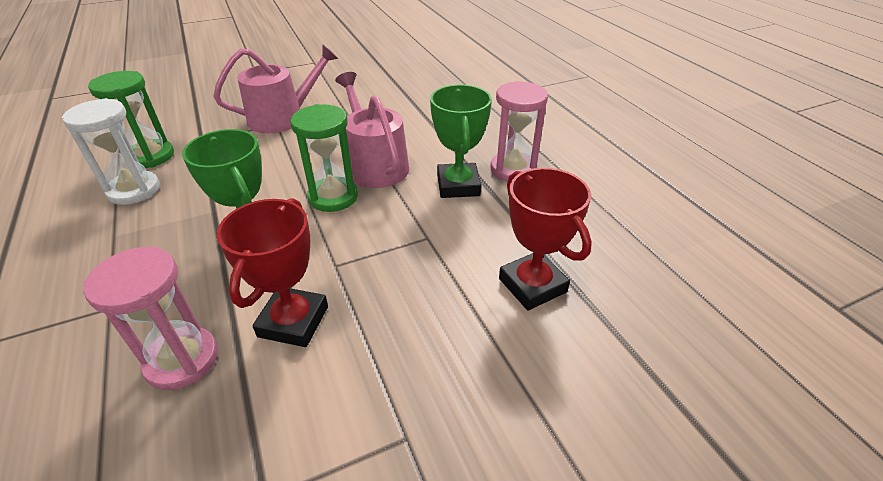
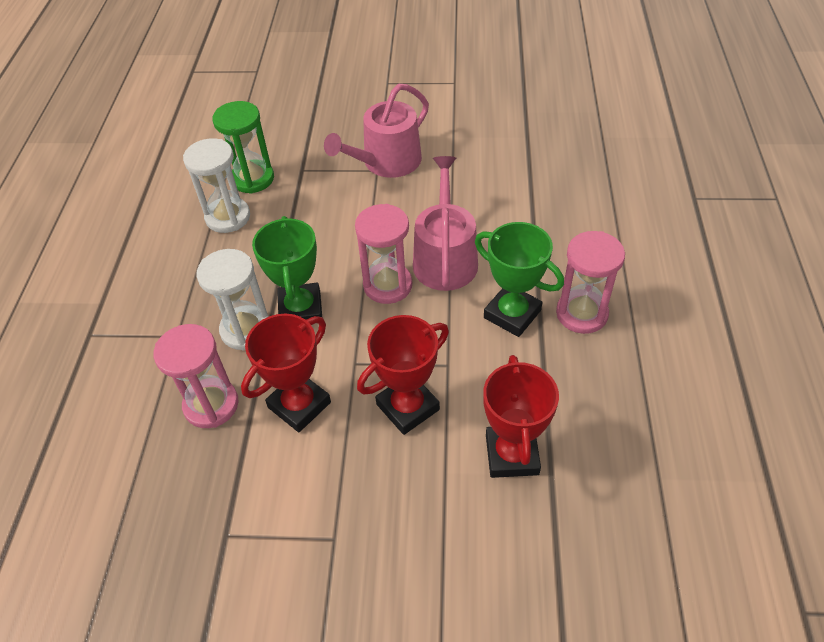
camera: 30 degrees right, 10 degrees up
pink watering can [213,45,339,133] -> pink watering can turned 135 degrees clockwise [324,84,429,178]
green hourglass [290,104,358,212] -> pink hourglass [355,204,412,304]
green trophy [430,85,492,198] -> green trophy turned 75 degrees counterclockwise [475,222,564,337]
none -> white hourglass [197,249,269,350]
none -> red trophy [357,315,449,435]

